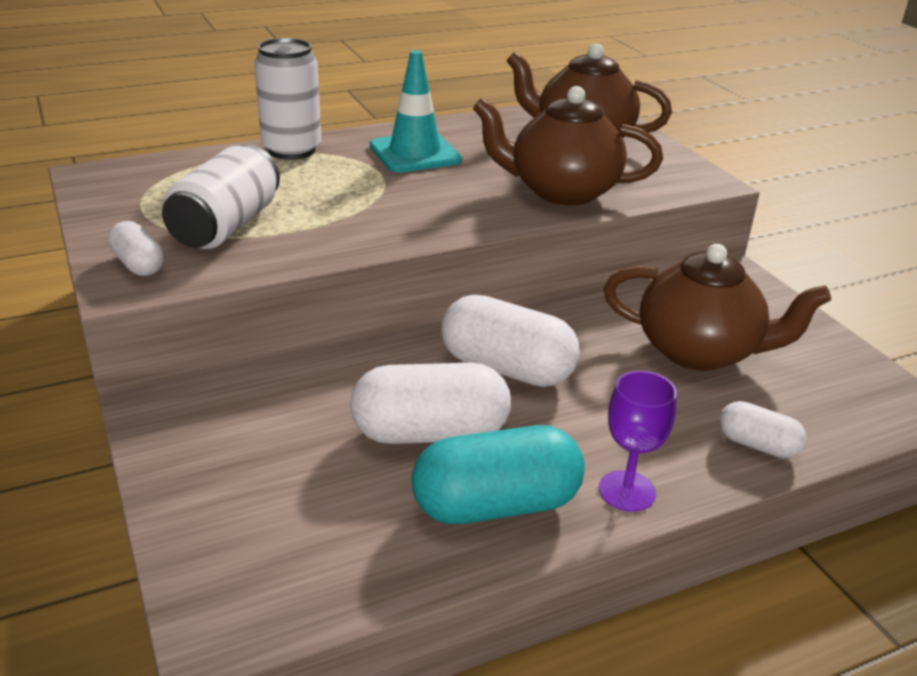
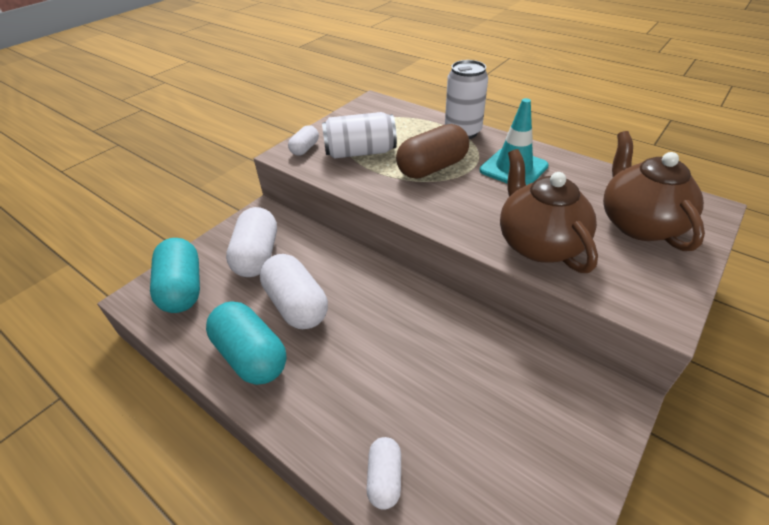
camera: 65 degrees right, 10 degrees up
white capsule [441,295,580,387] -> white capsule moved to [226,207,277,277]
purple goblet [599,371,677,512] -> none
brown teapot [604,244,831,371] -> none
none -> turquoise capsule [150,238,200,313]
none -> brown capsule [396,124,469,178]

